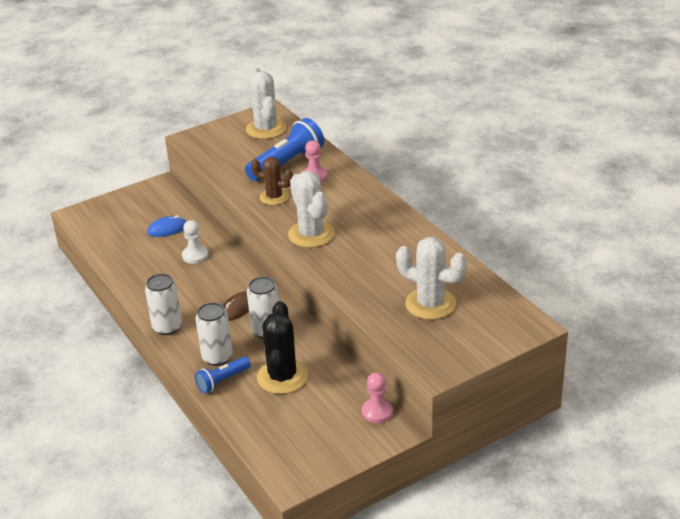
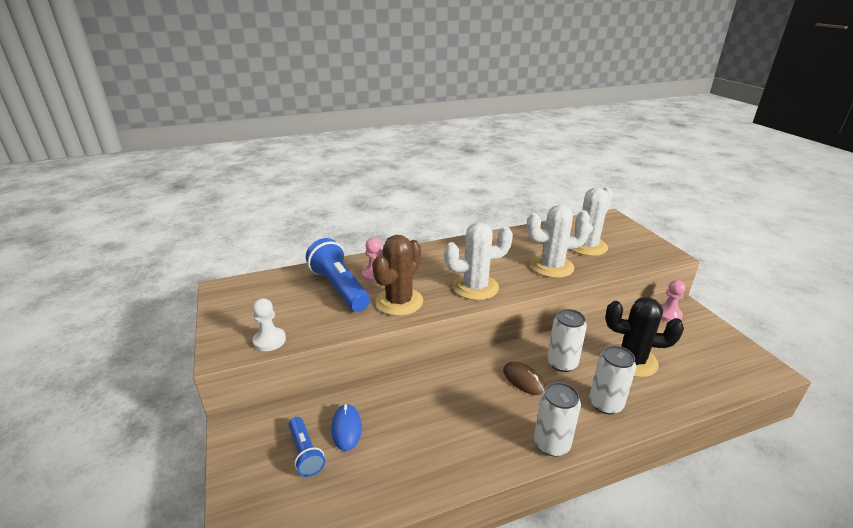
camera: 80 degrees left, 5 degrees down
white pawn [182,220,208,264] -> white pawn moved to [252,298,286,351]
blue flashlight [195,356,251,393] -> blue flashlight moved to [289,417,325,477]
white cactus [246,67,286,139] -> white cactus moved to [526,205,590,278]
brown cactus [251,157,293,205] -> brown cactus [372,235,423,316], size x1.51

